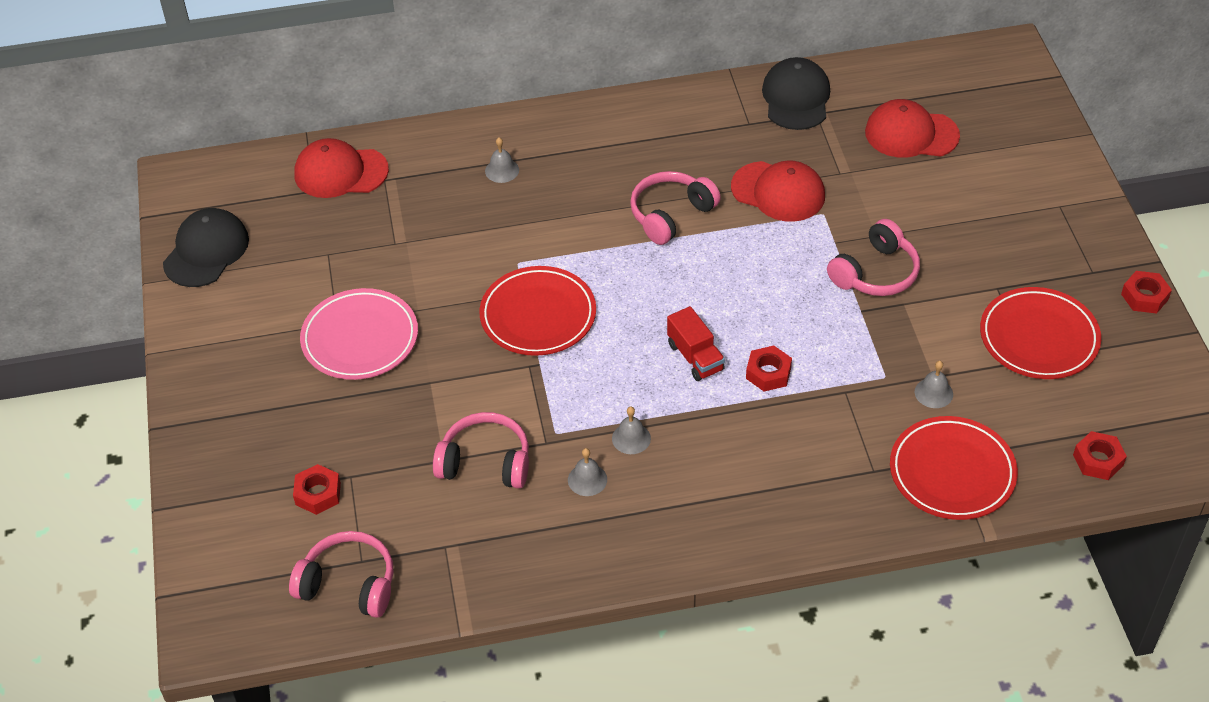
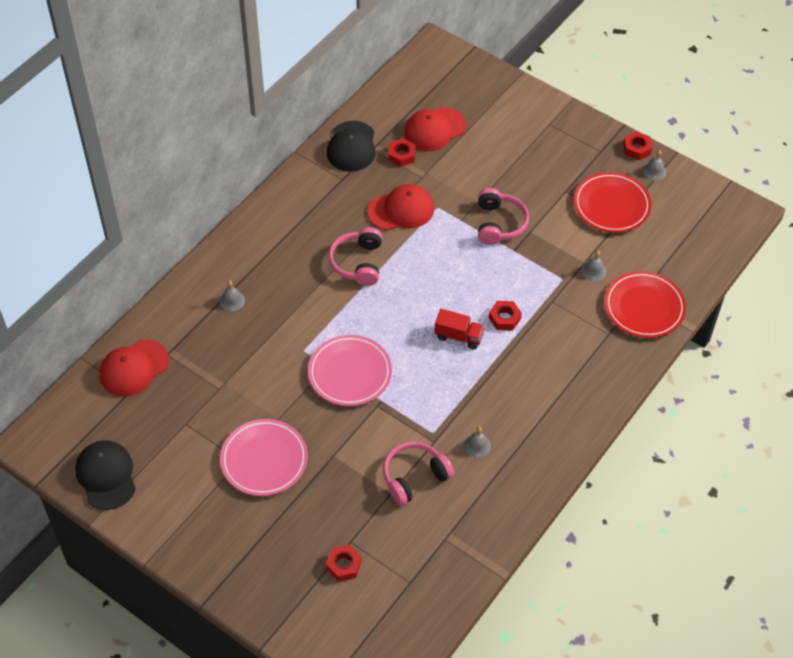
camera: 45 degrees left, 5 degrees up
pink headphones [289,531,393,618] -> none
red plate [479,266,596,356] -> pink plate [308,335,392,406]
grey bell [612,407,651,454] -> grey bell moved to [643,150,666,181]
black cap [762,57,830,130] -> black cap turned 135 degrees counterclockwise [327,121,375,172]
red nut [1073,431,1127,480] -> red nut moved to [388,138,416,167]

